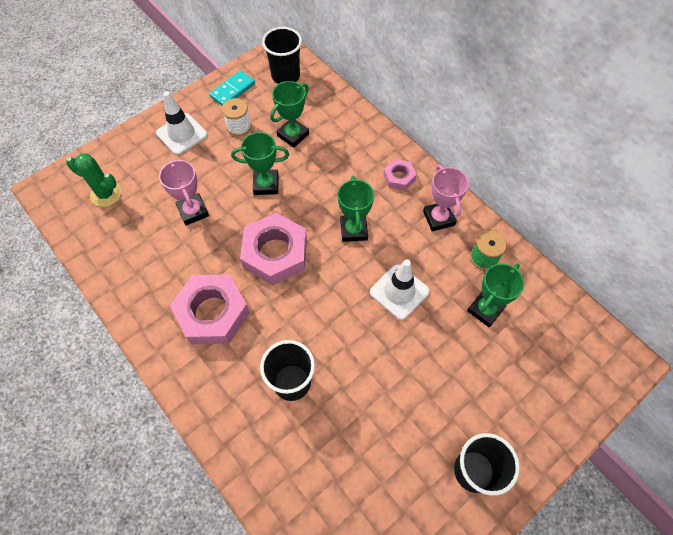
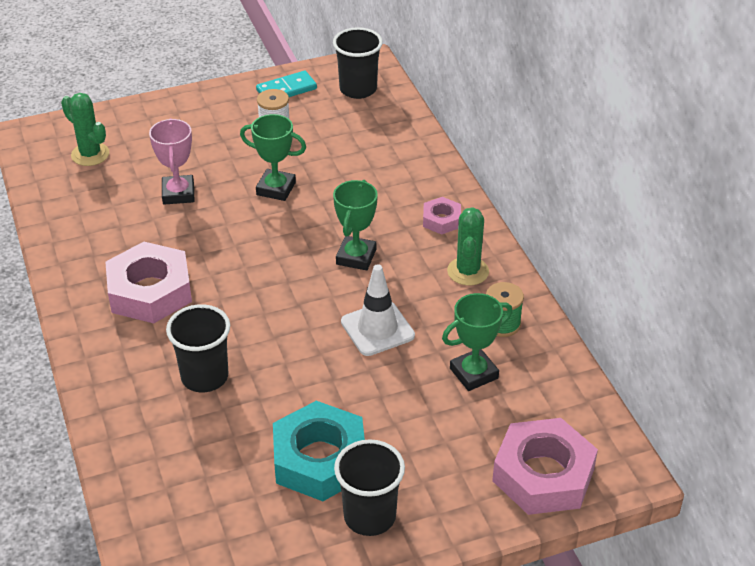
camera: 20 degrees right, 20 degrees down
white traffic cone [156,91,207,155] -> none
pink nut [240,213,307,285] -> pink nut moved to [492,418,598,515]
green trophy [270,81,309,148] -> none
pink trophy [423,165,469,232] -> green cactus [447,207,489,286]
none -> turquoise nut [273,401,365,501]

